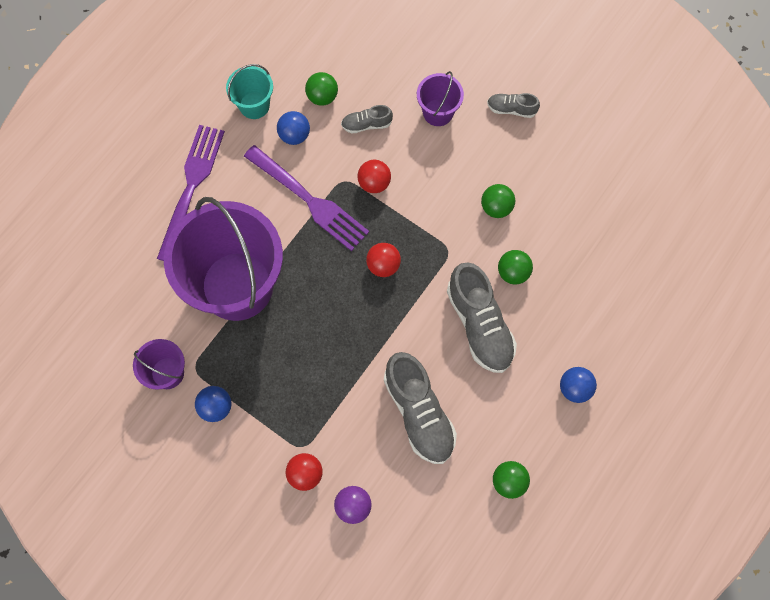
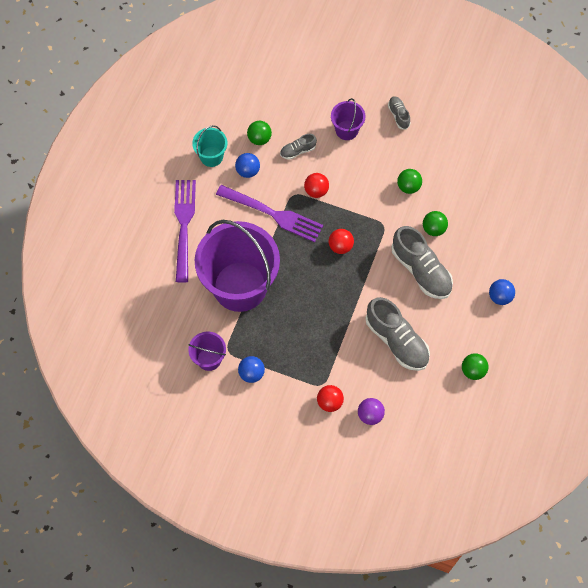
camera: 15 degrees left, 5 degrees down
grey shoe [487,93,540,118] -> grey shoe turned 75 degrees clockwise [388,96,411,130]

